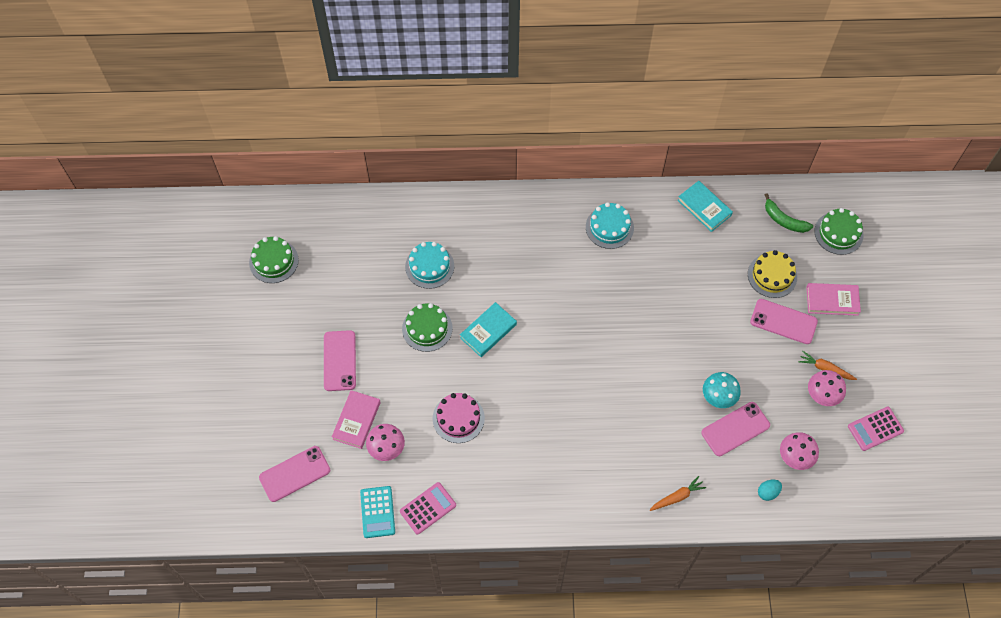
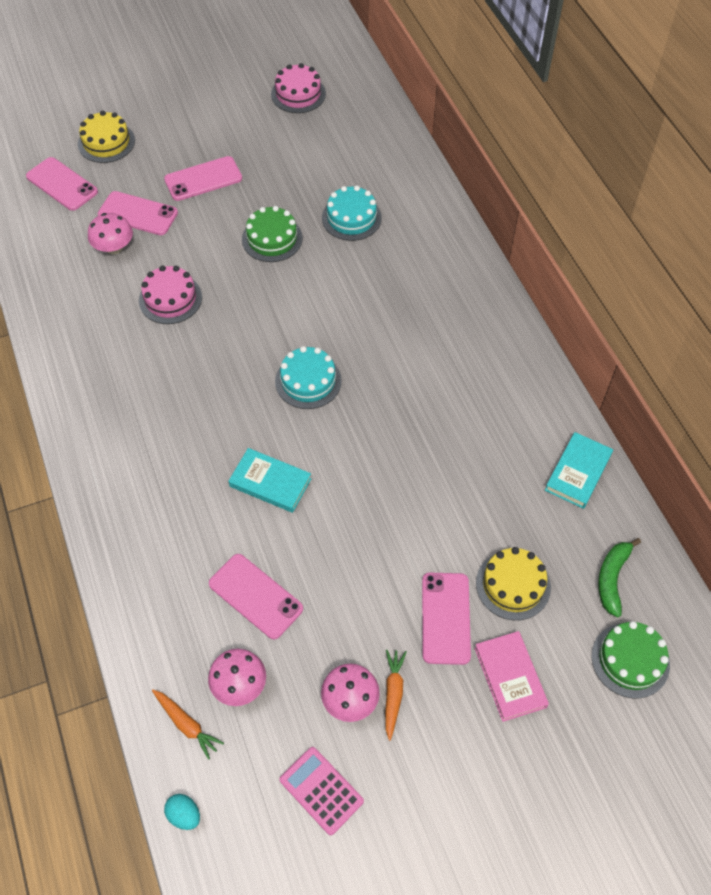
camera: 70 degrees right, 5 degrees down
green cake [249,236,299,283] -> pink cake [271,63,326,113]
pink book [332,390,381,449] -> pink phone [98,191,178,235]
turquoise calculator [360,486,395,538] -> none
pink calculator [400,482,456,535] -> none
turquoise book [460,302,517,357] -> turquoise book moved to [229,448,311,513]
turquoise cake [586,202,634,249] -> turquoise cake moved to [275,346,342,409]
orange carrot [650,476,706,511] -> orange carrot moved to [152,690,224,760]
turquoise mushroom [703,372,741,408] -> none
turquoise egg [758,480,782,501] -> turquoise egg moved to [164,794,200,830]
none -> yellow cake [78,111,135,163]

